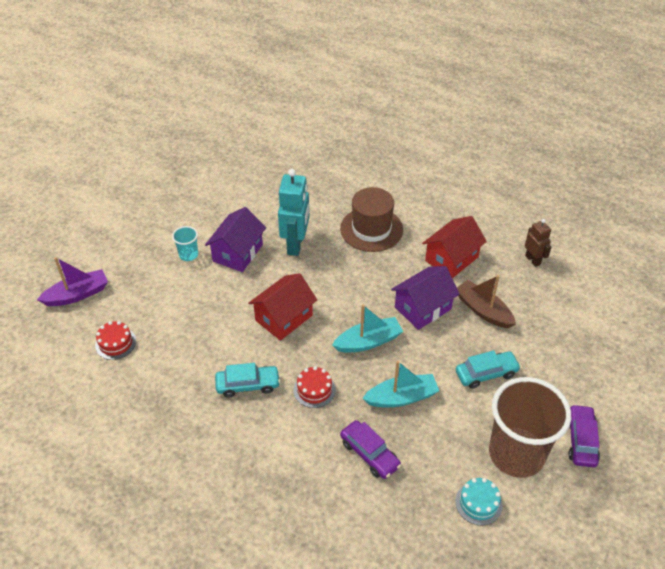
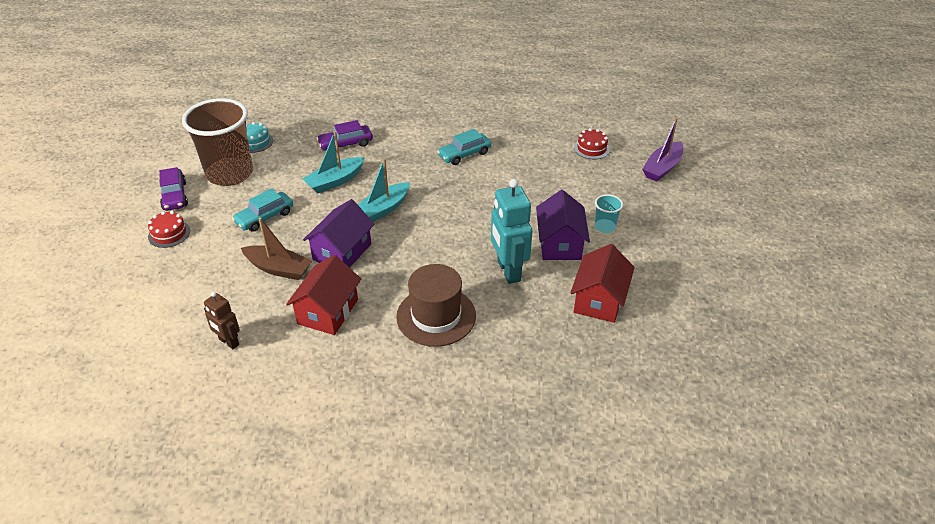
camera: 155 degrees right, 5 degrees down
red house [248,273,317,341] -> red house moved to [570,244,635,323]
red cake [293,366,336,408] -> red cake moved to [148,211,190,248]
purple car [340,420,401,479] -> purple car turned 45 degrees counterclockwise [317,120,373,150]

